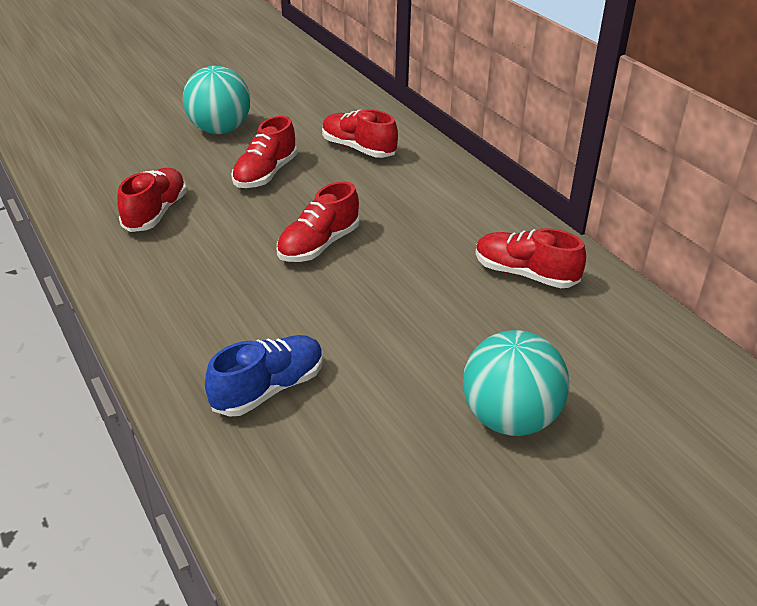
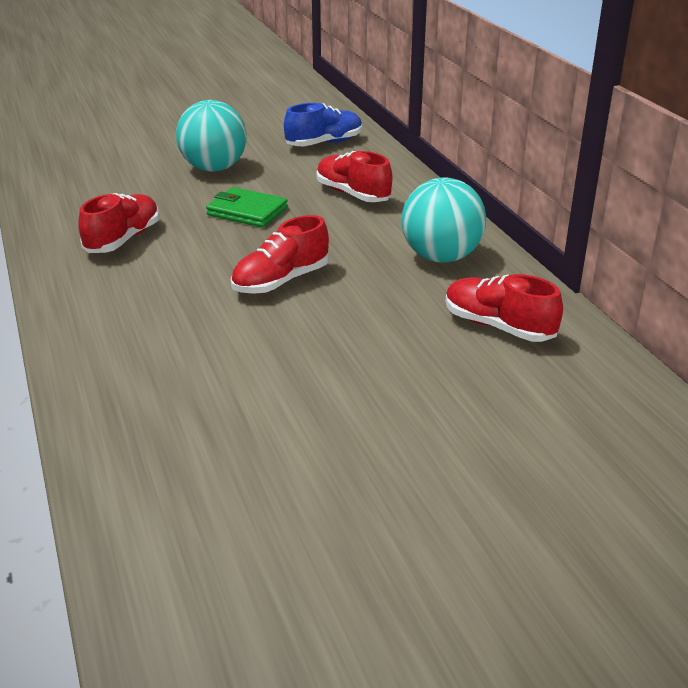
camera: 10 degrees right, 5 degrees down
blue shoe [205,335,323,417] -> blue shoe moved to [284,103,362,146]
red shoe [231,116,297,188] -> green wallet [206,187,288,227]
turquoise ball [463,330,569,436] -> turquoise ball moved to [402,177,486,263]

